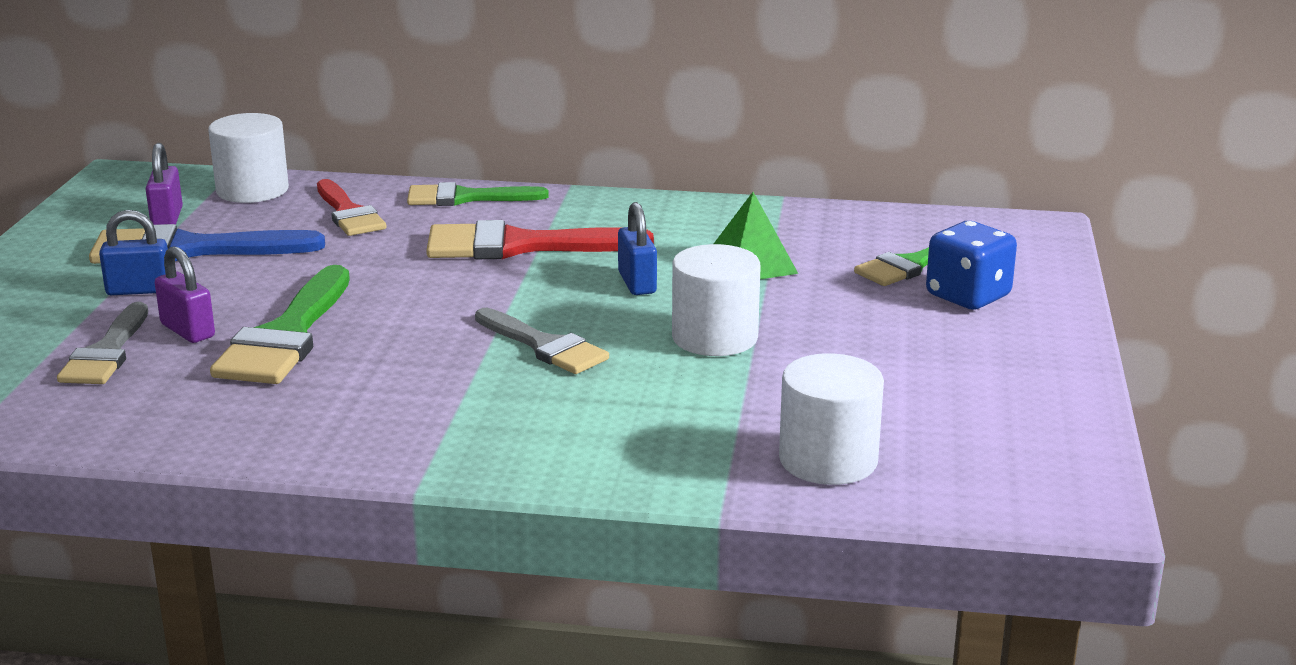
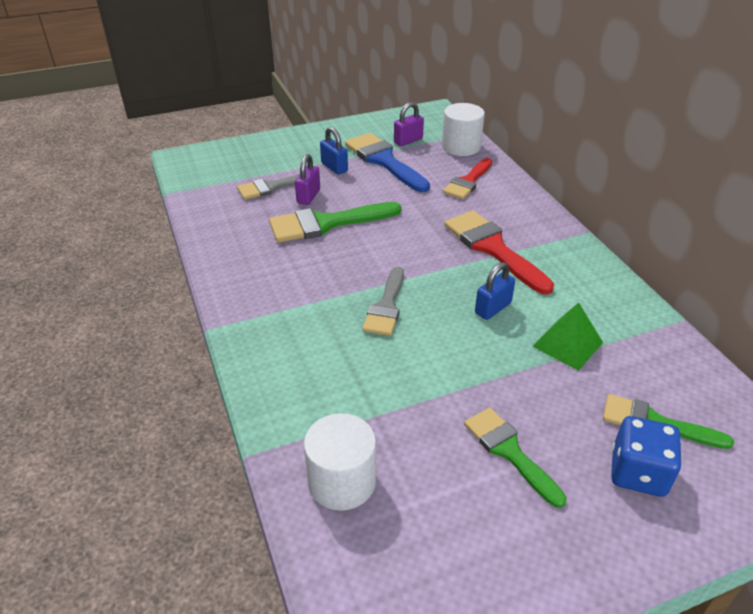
camera: 60 degrees right, 15 degrees up
green brush [407,182,549,206] -> green brush moved to [464,408,567,508]
white cylinder [672,244,761,356] -> none

